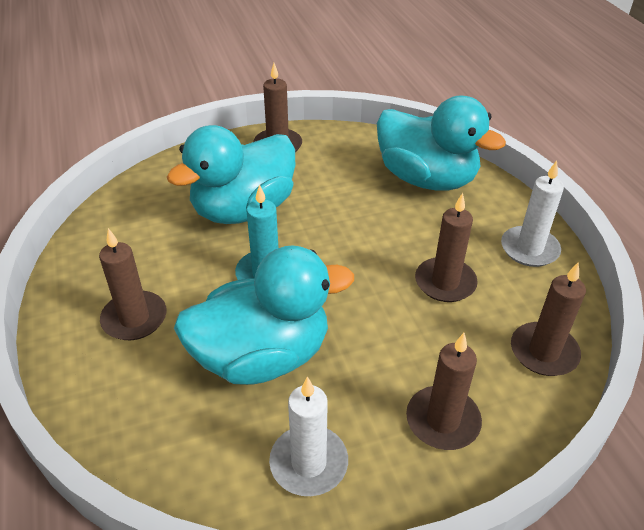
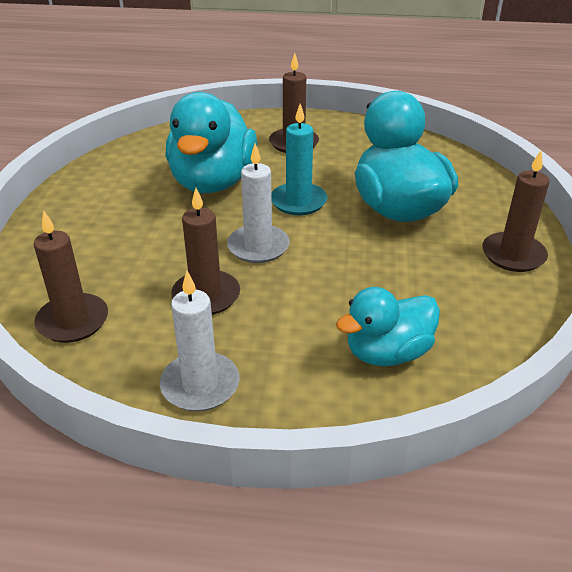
camera: 115 degrees right, 5 degrees down
white candle [269,377,348,496] -> white candle moved to [227,143,289,263]
turquoise duck [377,96,506,191] -> turquoise duck [336,287,440,366], size x0.61
brown candle [406,333,482,450] -> none

